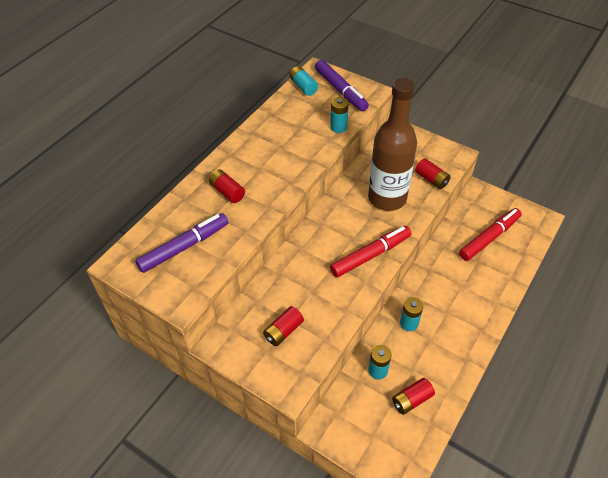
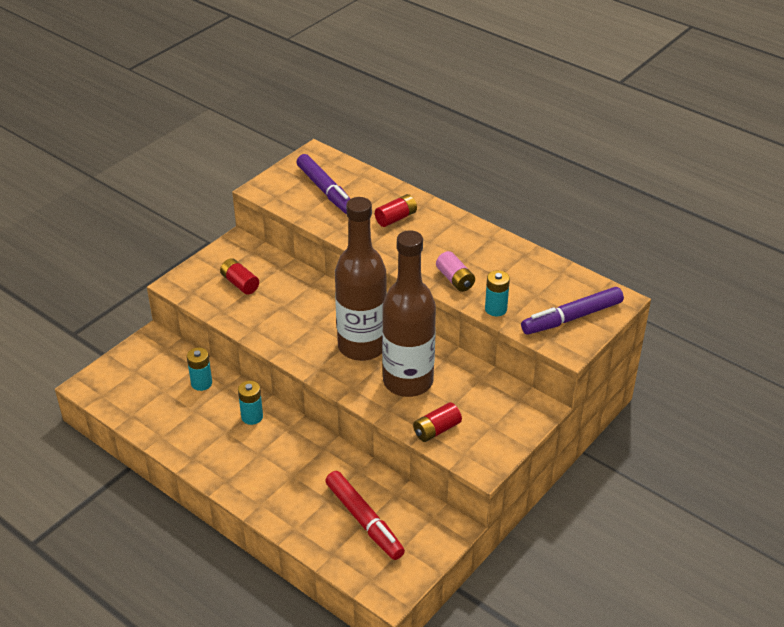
camera: 95 degrees right, 10 degrees down
turquoise battery [289,66,318,96] -> none
red marker [330,226,411,277] -> none
red battery [392,378,435,415] -> none
none -> brown bottle [335,197,387,361]
none -> pink battery [436,251,475,292]

